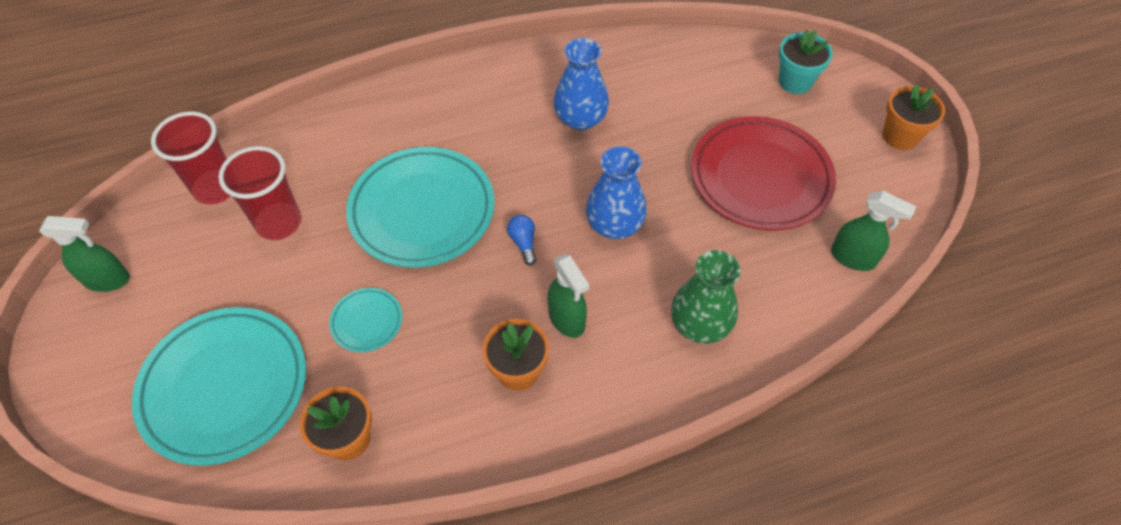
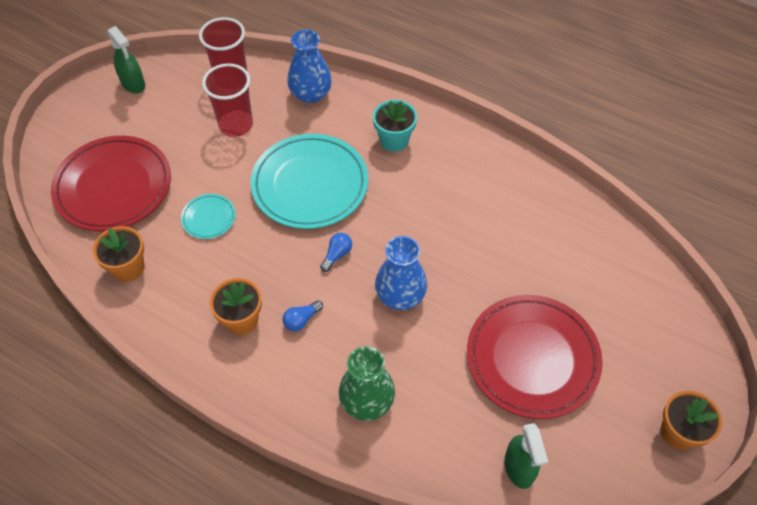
camera: 50 degrees right, 0 degrees up
turquoise plate [132,307,306,466] -> red plate [51,136,171,231]
green spray bottle [548,254,589,338] -> blue light bulb [283,300,323,331]
blue vase [553,38,609,130] -> blue vase moved to [287,29,332,103]
turquoise flower pot [779,30,833,94] -> turquoise flower pot moved to [373,100,417,152]

